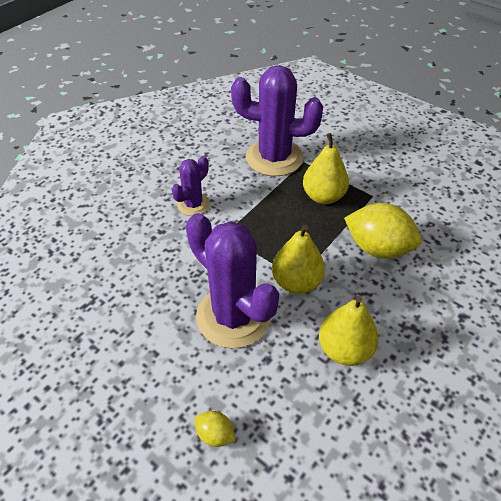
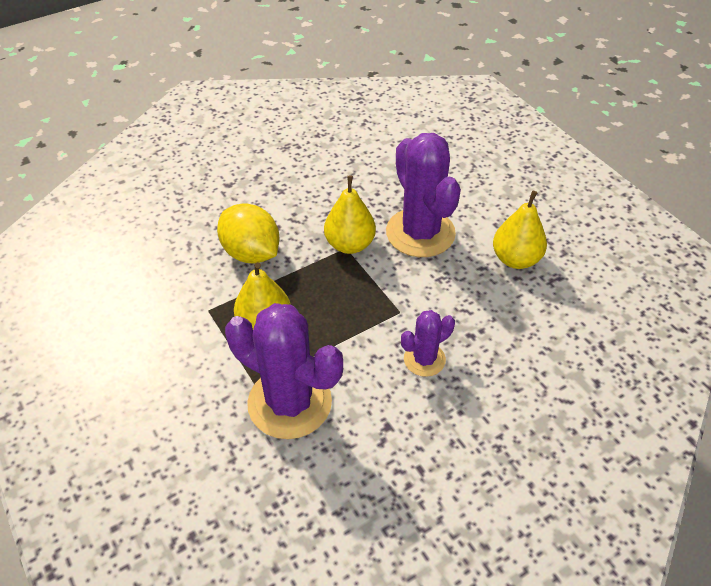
camera: 160 degrees left, 0 degrees up
yellow lemon [195,411,236,447] -> none
yellow pear [319,296,379,366] -> yellow pear moved to [493,191,547,269]

